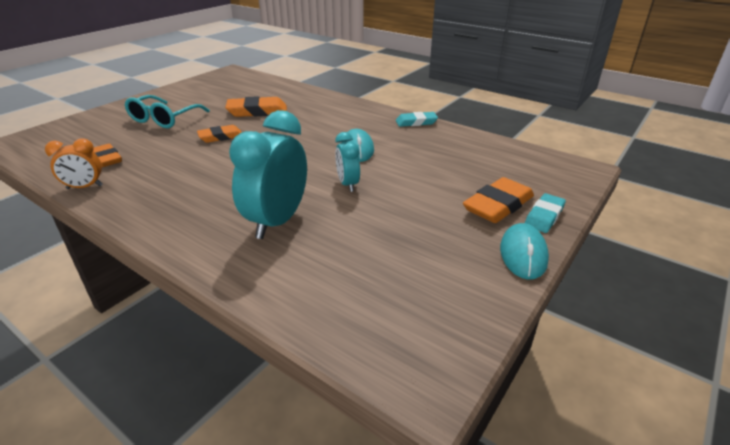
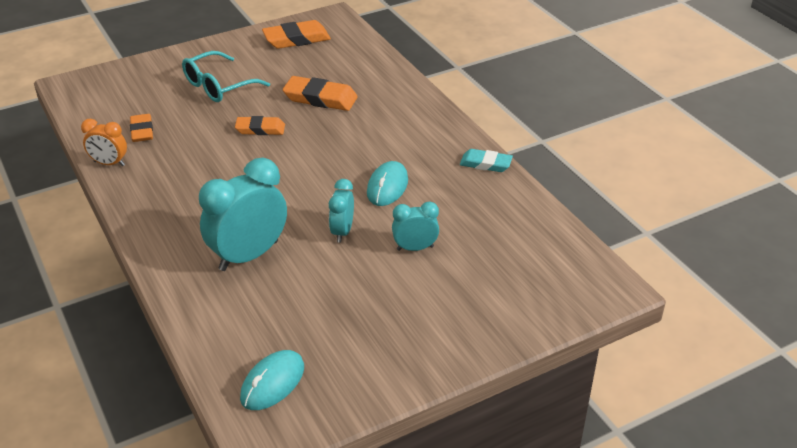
camera: 25 degrees right, 5 degrees up
orange eraser [463,177,534,223] -> orange eraser moved to [262,20,331,49]
turquoise mouse [500,223,549,280] -> turquoise mouse moved to [240,350,304,410]
turquoise eraser [525,193,566,233] -> none
none -> turquoise clock [392,201,439,251]

